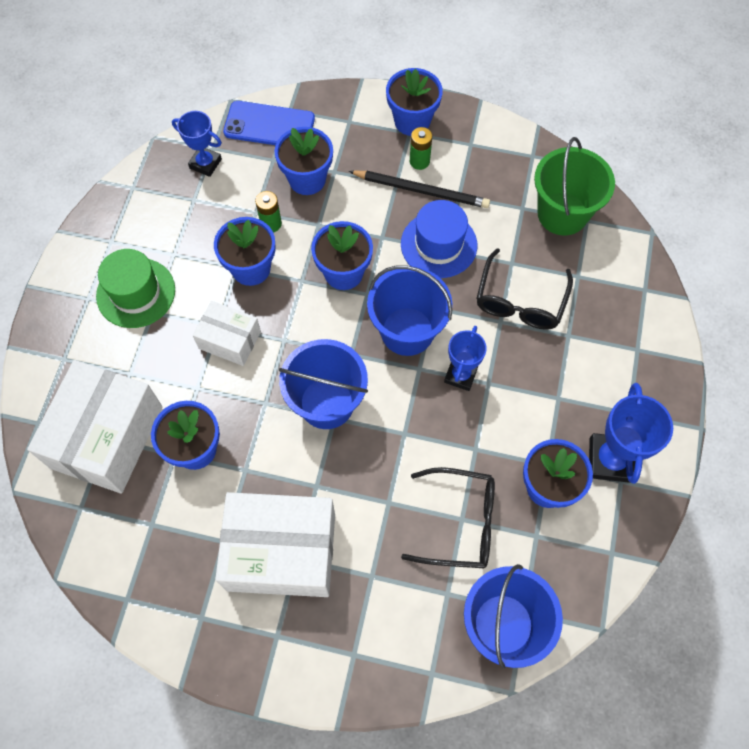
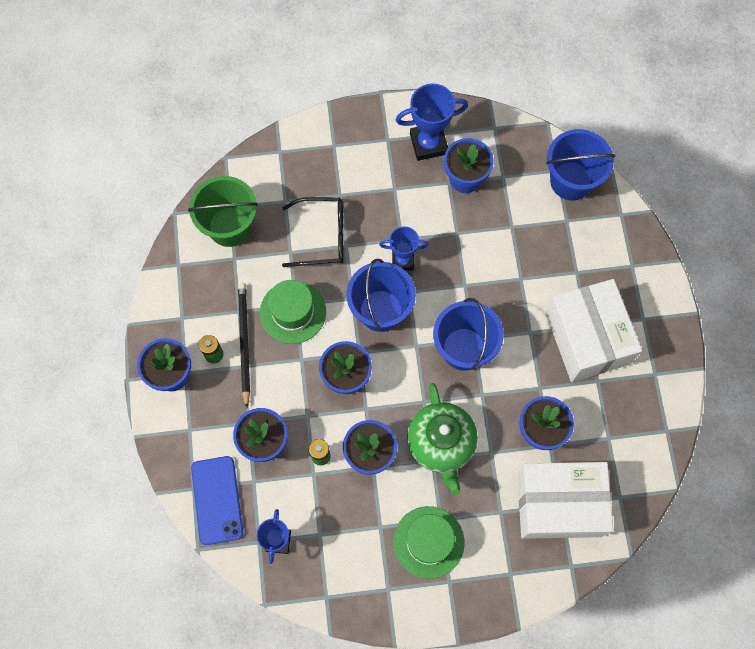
camera: 110 degrees left, 5 degrees up
white box [193,301,261,366] -> green teapot [407,383,478,496]
blue hat [401,200,477,278] -> green hat [260,280,326,344]
black glasses [401,467,495,568] -> none

